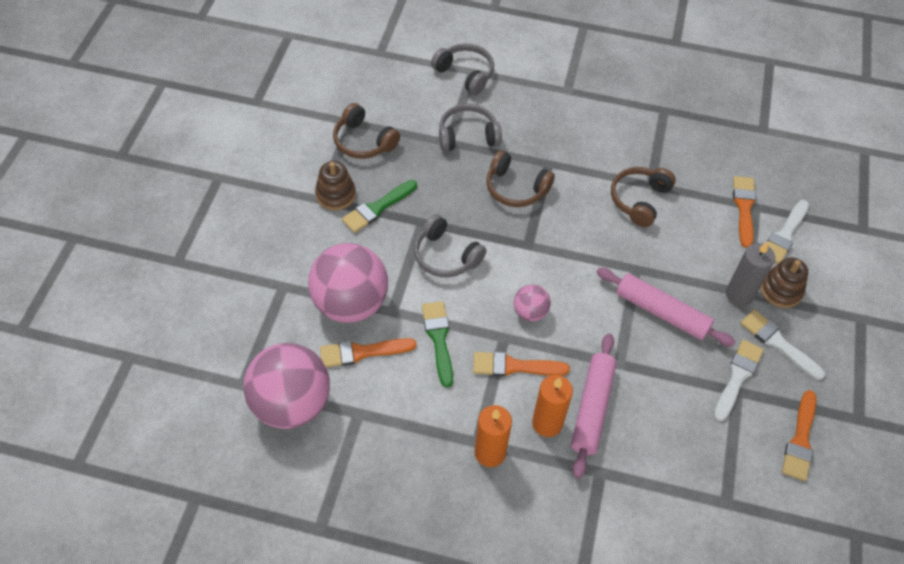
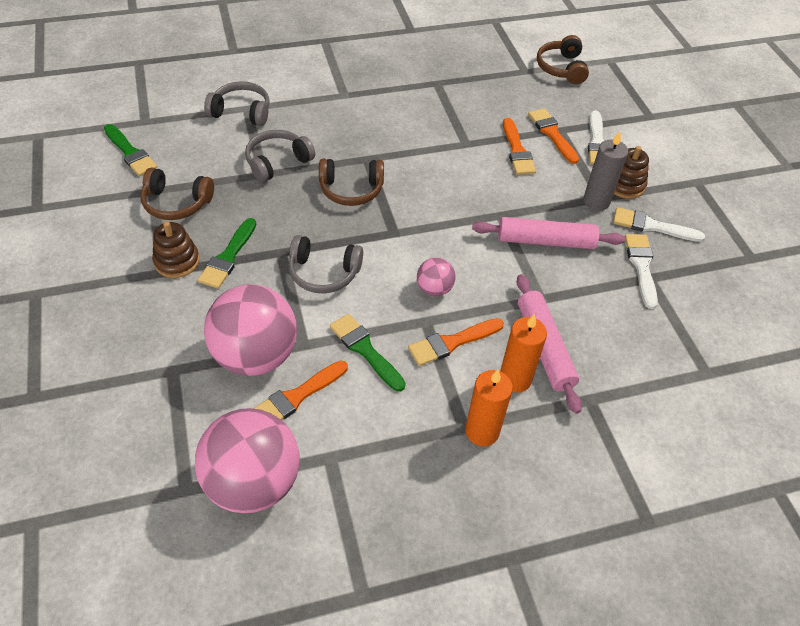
camera: 30 degrees left, 5 degrees down
brown headphones [611,167,676,227] -> brown headphones moved to [537,35,589,84]
orange brush [782,390,816,481] -> orange brush moved to [503,118,536,175]
none -> green brush [104,124,157,176]

